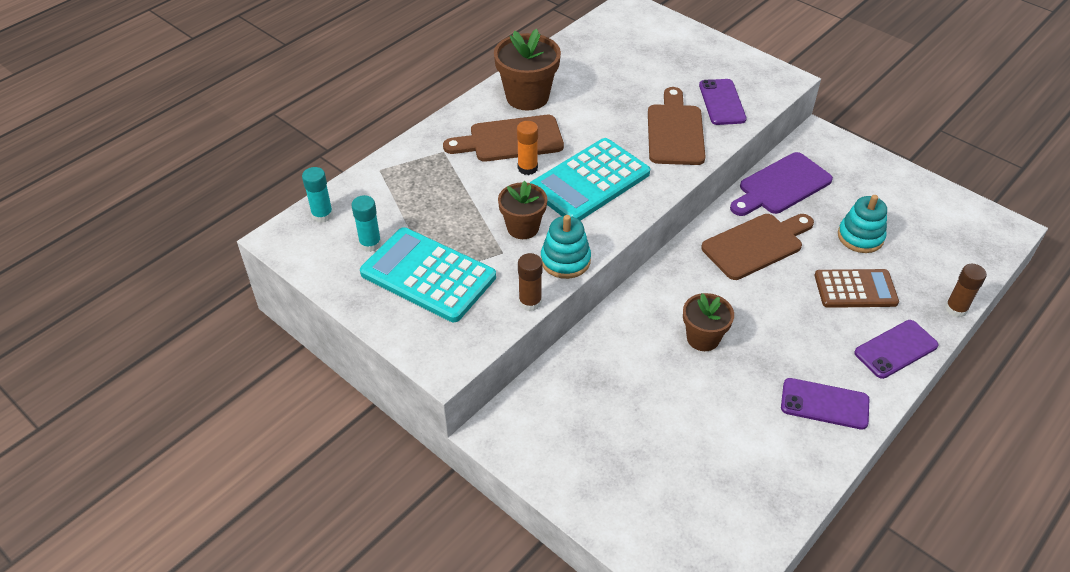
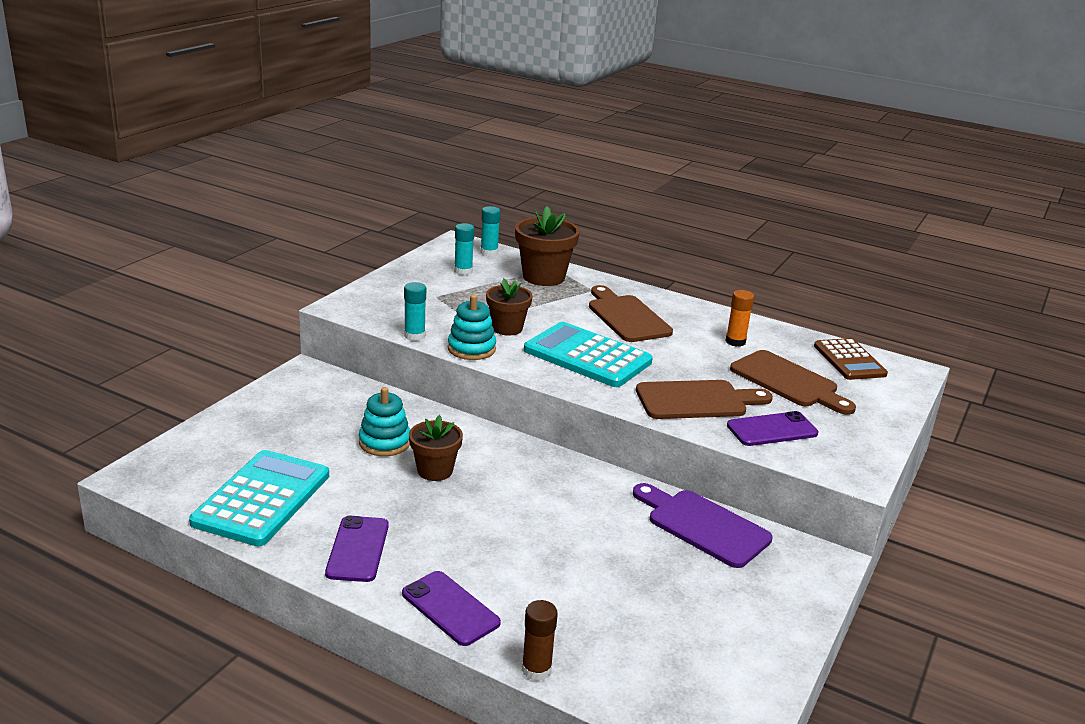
camera: 75 degrees right, 20 degrees down
turquoise calculator [360,227,496,322] -> turquoise calculator moved to [189,450,329,547]
brown flower pot [494,29,561,111] -> brown flower pot moved to [515,206,580,286]
orange glue stick [517,121,538,175] -> orange glue stick moved to [725,290,754,347]
brown glue stick [518,253,543,311] -> turquoise glue stick [404,282,426,341]
brown cutting board [701,214,814,280] -> brown cutting board moved to [730,350,856,415]
brown calculator [815,269,899,308] -> brown calculator moved to [814,338,888,380]
turquoise stacking toy [838,195,887,253] -> turquoise stacking toy moved to [359,387,410,456]

